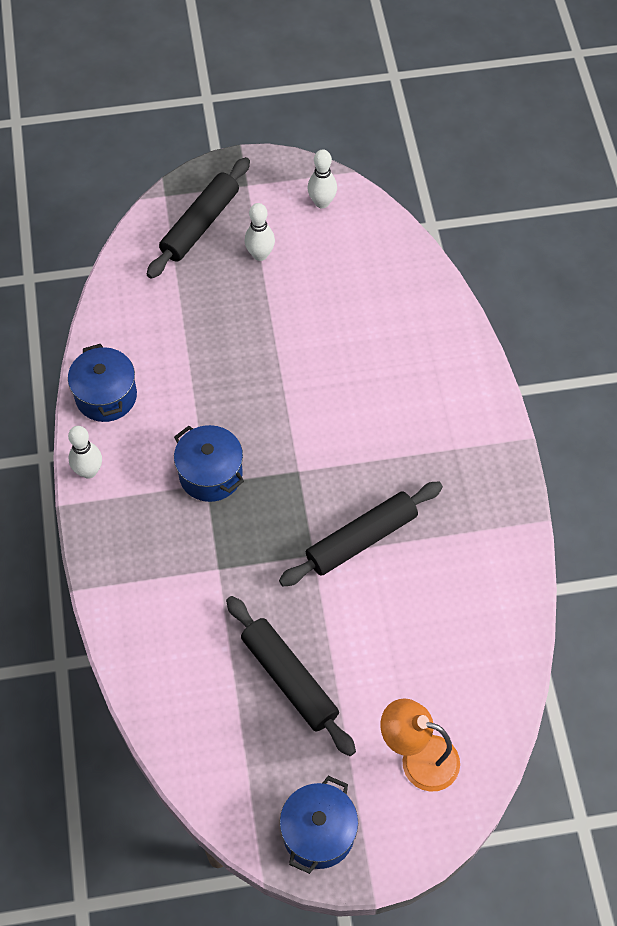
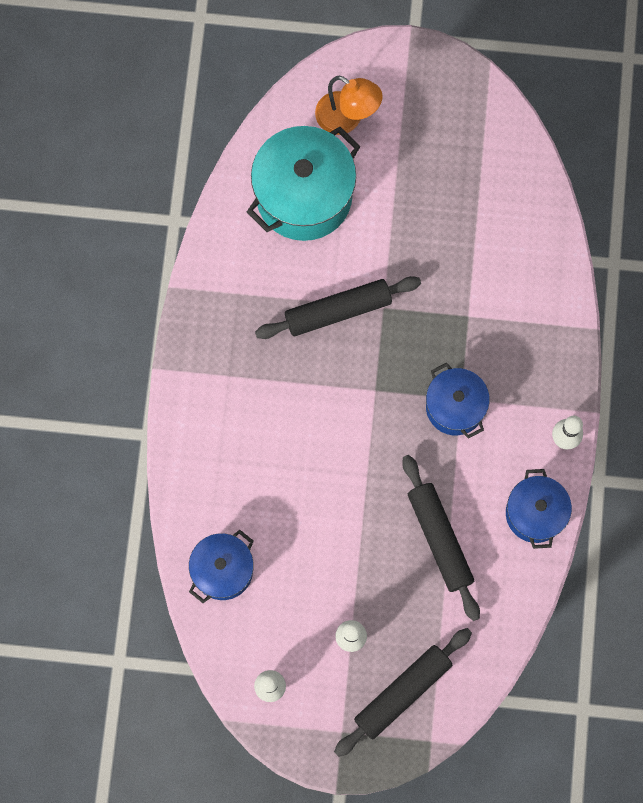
camera: 165 degrees left, 15 degrees up
black rolling pin [226,596,356,756] -> black rolling pin moved to [402,455,480,621]
blue pot [280,776,358,874] -> blue pot moved to [189,530,254,603]
none -> turquoise pot [247,126,361,241]

